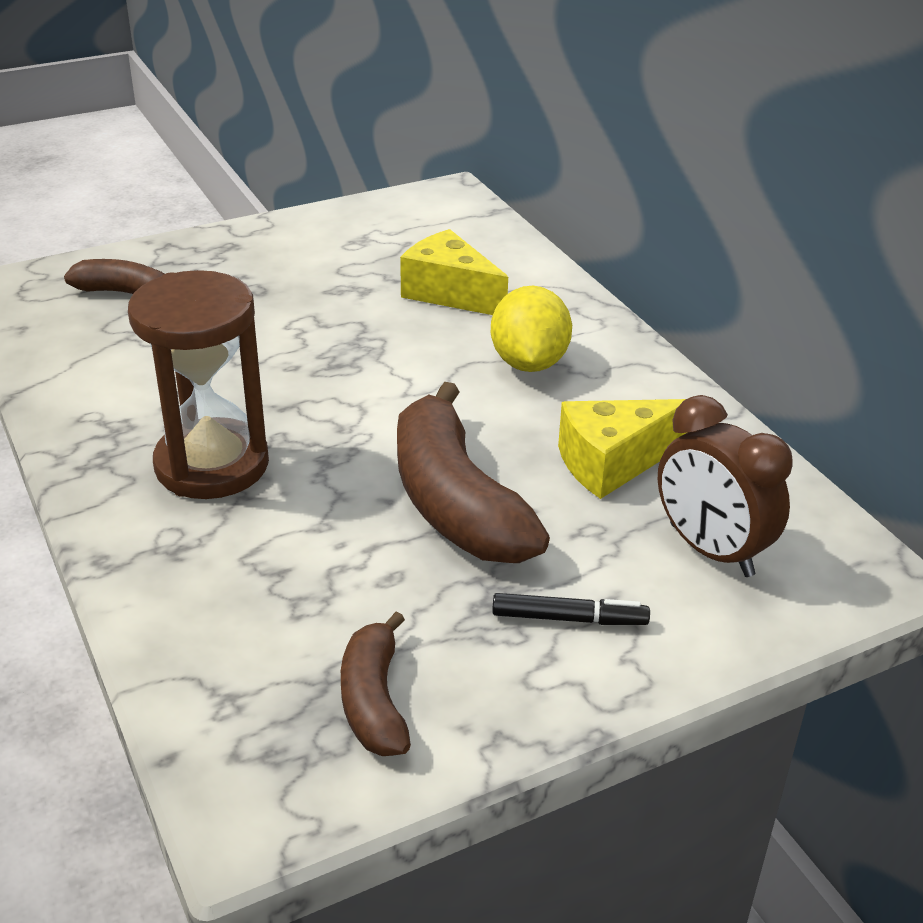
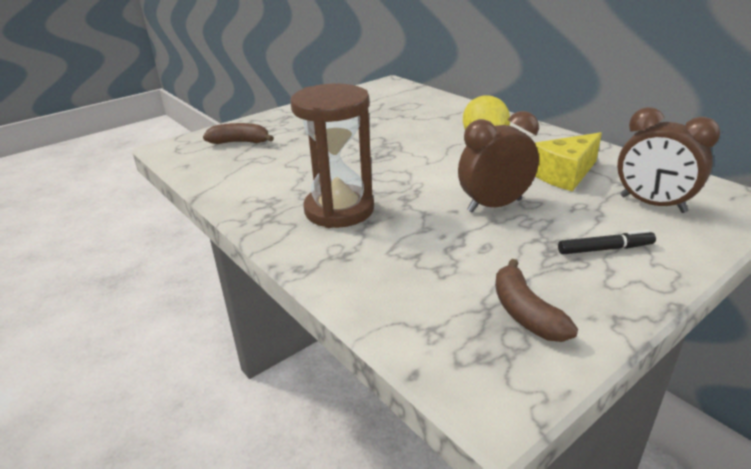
camera: 10 degrees left, 5 degrees down
brown banana [397,382,550,563] -> brown clock [458,111,539,212]
yellow cheese [400,229,508,315] -> none

